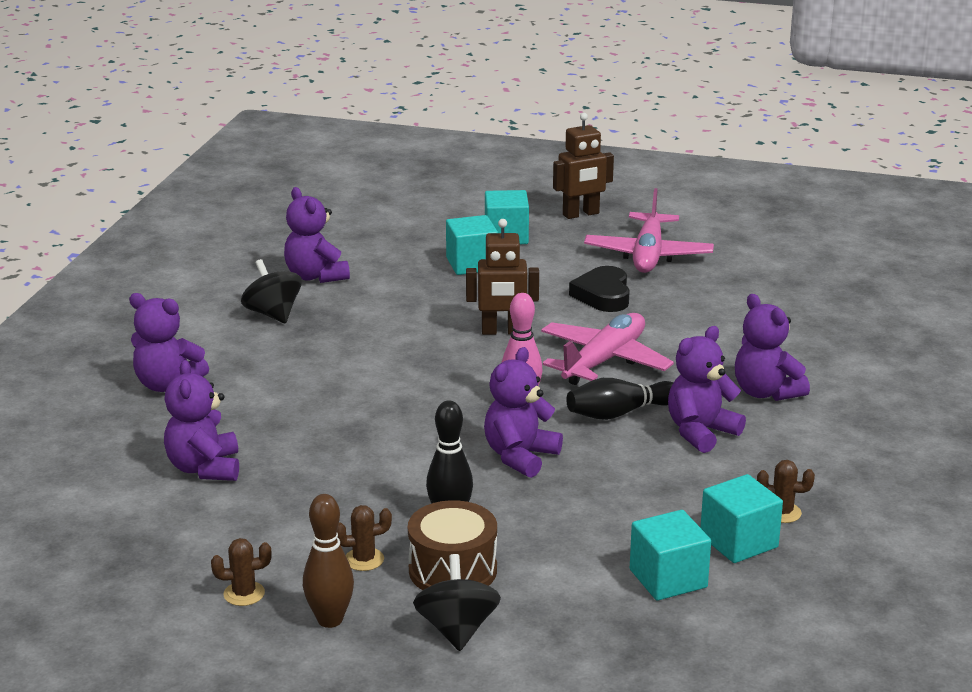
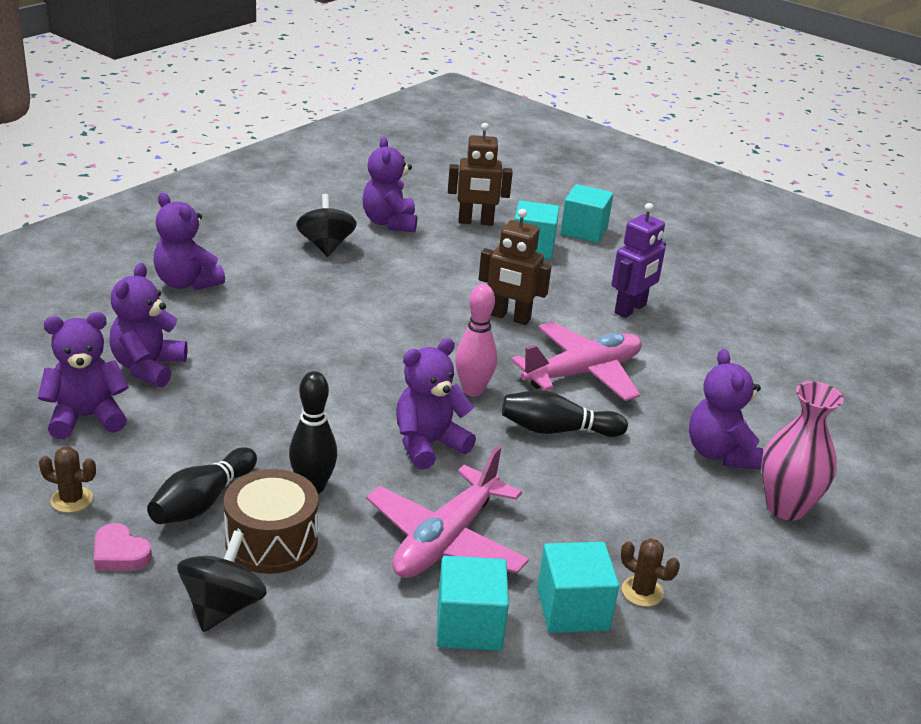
camera: 20 degrees right, 5 degrees up
brown bowling pin [303,494,354,628] -> pink heart [94,523,152,571]
brown cactus [337,505,392,571] -> black bowling pin [147,447,257,524]
brown robot [553,113,614,219] -> brown robot moved to [448,123,513,226]
black heart [569,266,630,312] -> purple robot [611,203,666,318]
pink plane [584,188,714,273] -> pink plane moved to [366,446,529,578]
purple teddy bear [668,326,746,453] -> purple teddy bear moved to [38,312,129,439]
none -> pink vase [761,381,844,521]

